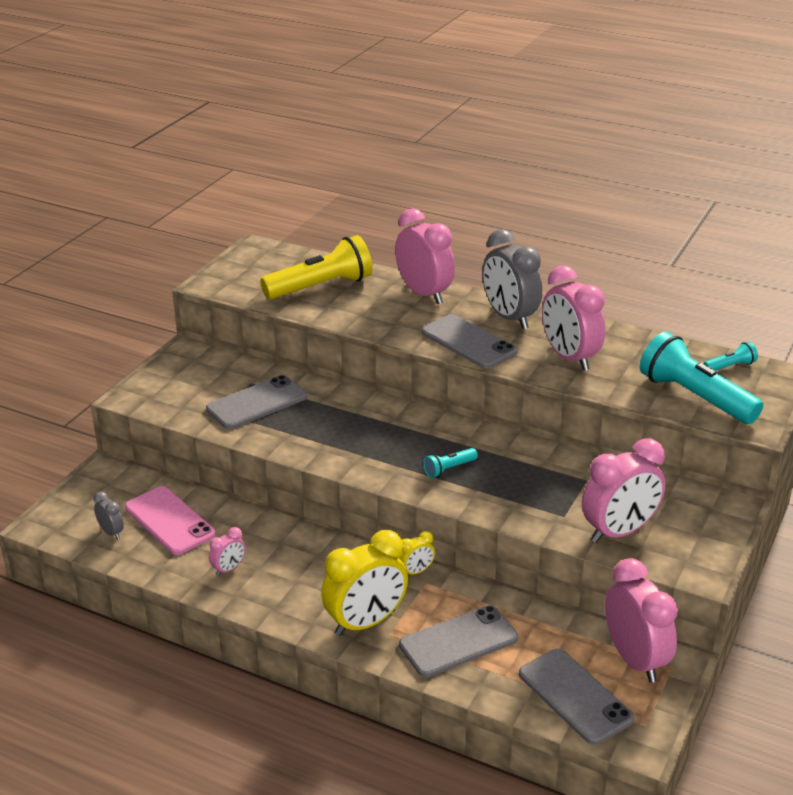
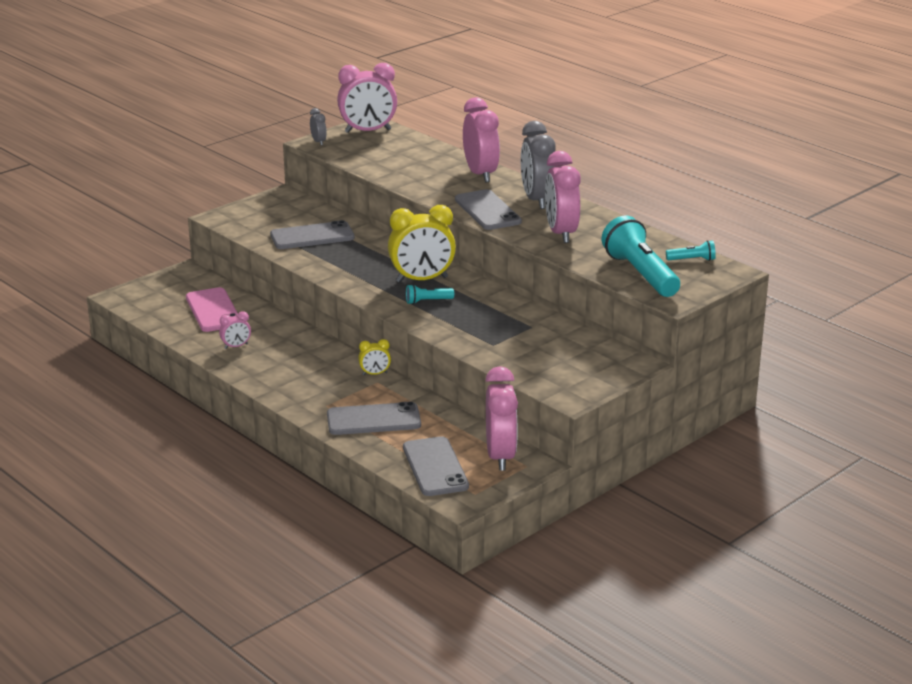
camera: 20 degrees right, 5 degrees down
grey clock [94,492,124,539] -> grey clock moved to [310,108,327,146]
yellow flashlight [260,235,373,299] -> none
yellow clock [321,530,408,636] -> yellow clock moved to [388,205,456,283]
pink clock [582,438,665,543] -> pink clock moved to [337,63,397,133]

